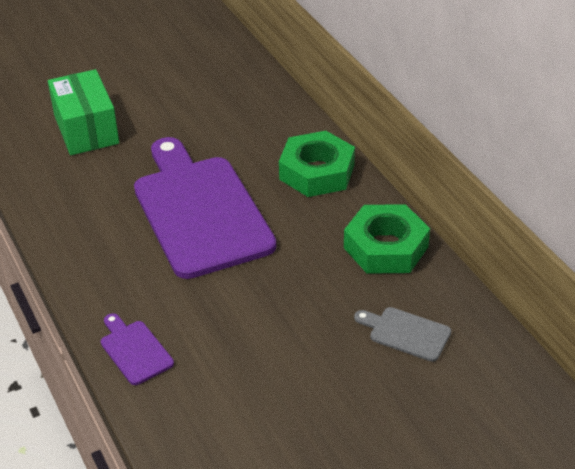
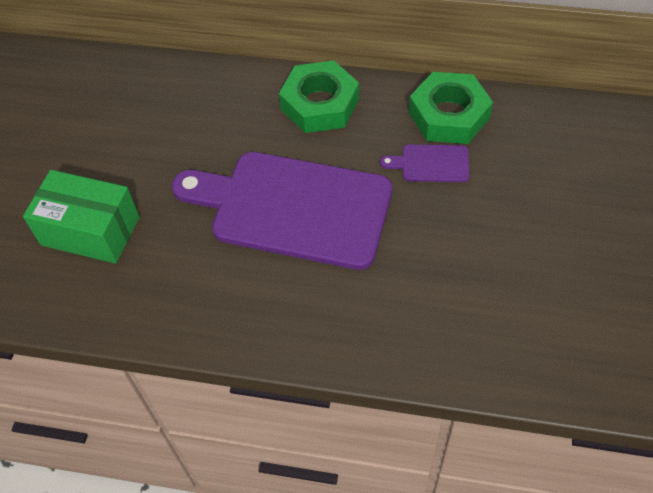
camera: 50 degrees left, 15 degrees up
purple cutting board [101,313,174,385] -> purple cutting board moved to [380,144,470,182]
grey cutting board [354,307,451,362] -> none

